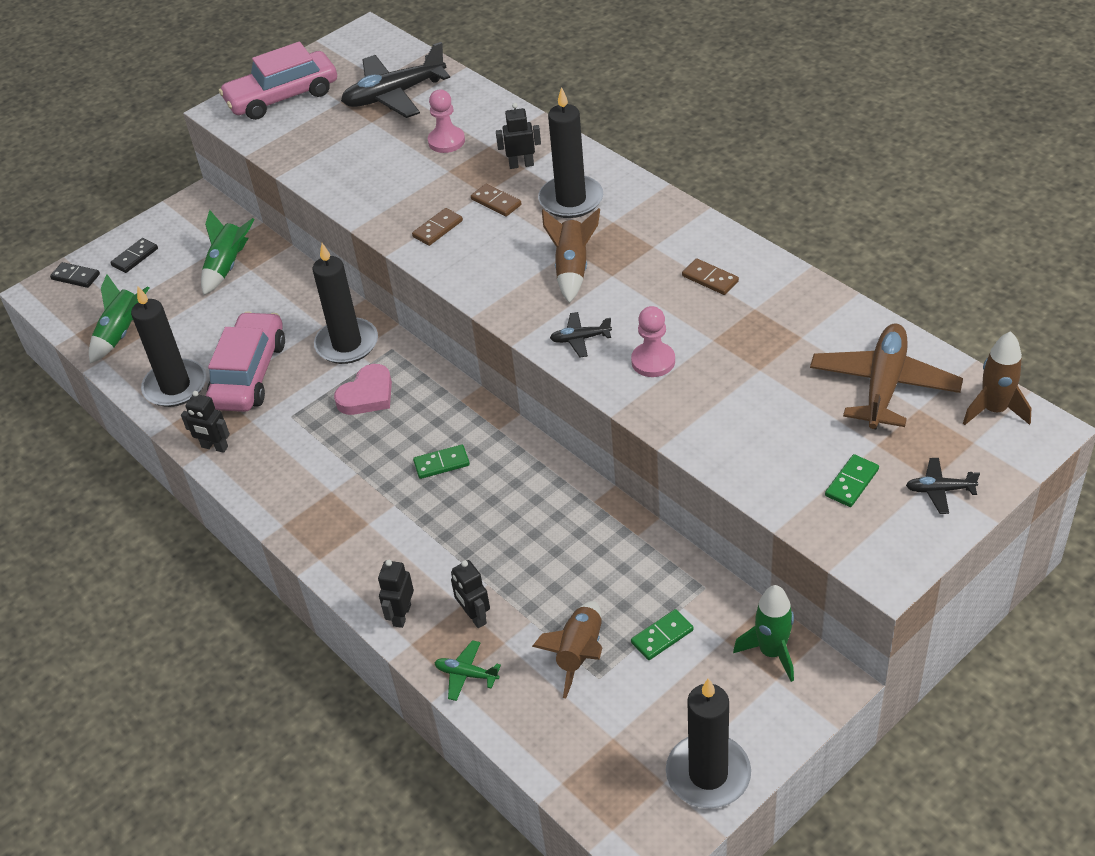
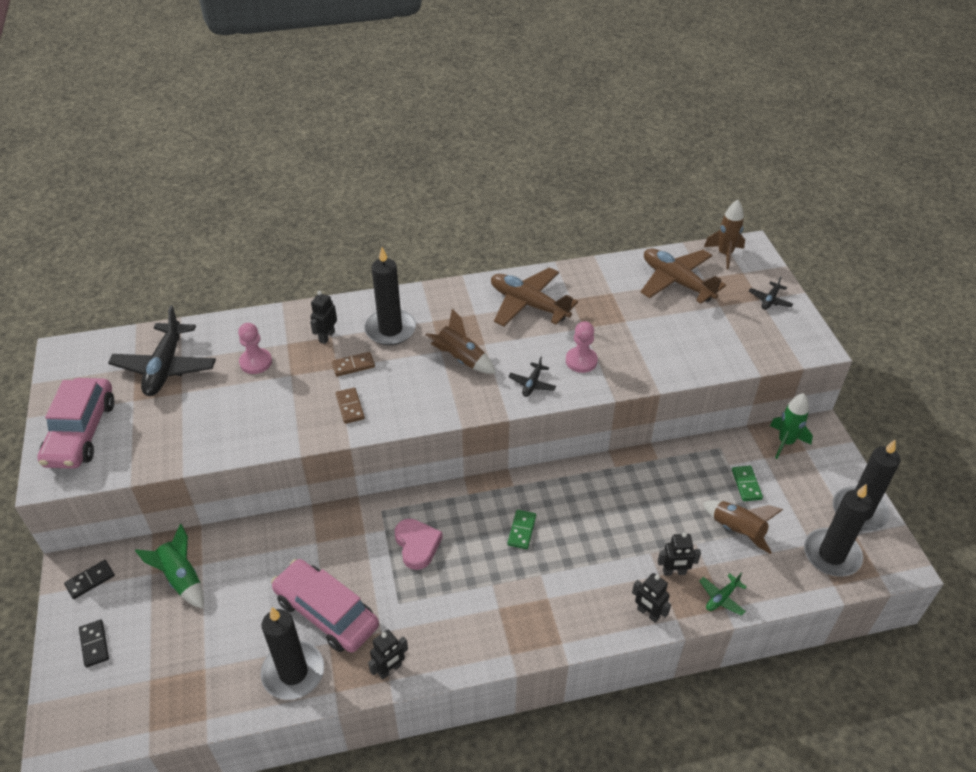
camera: 65 degrees left, 0 degrees up
black domino [50,262,100,288] -> black domino moved to [64,560,115,599]
green rocket [89,274,149,363] -> none
black candle [313,243,378,364] -> black candle moved to [804,484,873,577]
brown domino [682,258,739,295] -> brown plane [491,267,578,327]
green domino [825,454,879,507] -> none

